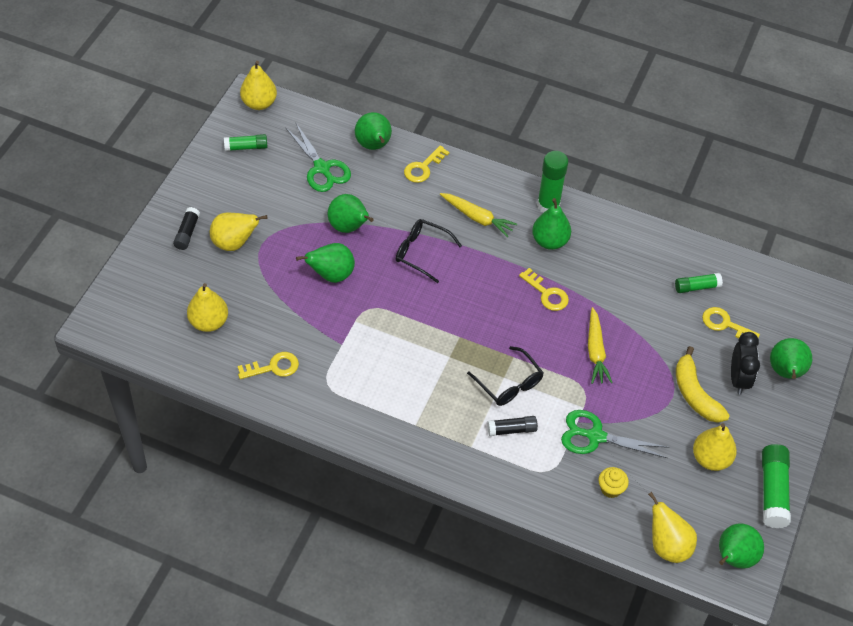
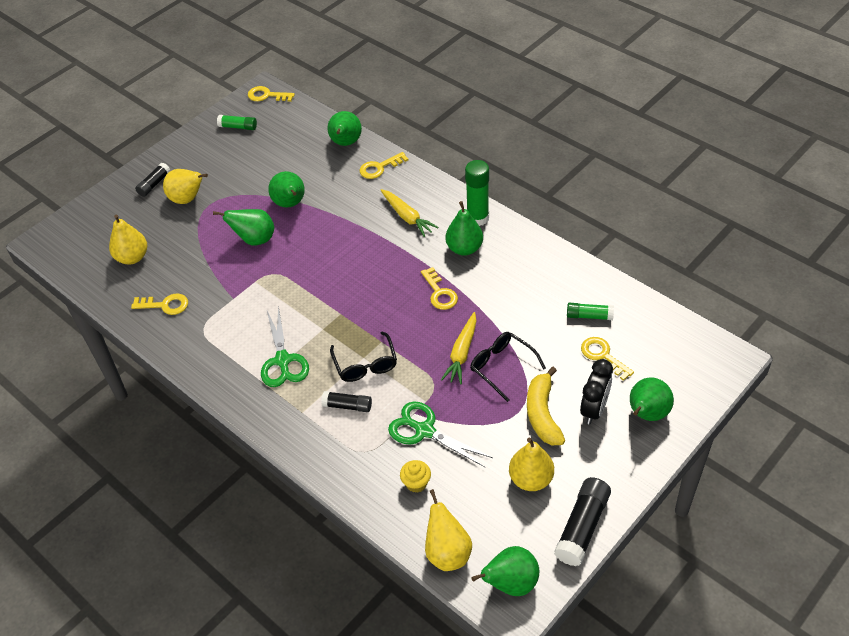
camera: 25 degrees right, 5 degrees down
yellow pear [240,61,277,110] -> yellow key [248,86,295,102]
green scissors [286,123,351,192] -> green scissors moved to [261,306,309,387]
black glasses [396,219,462,283] -> black glasses moved to [470,332,546,402]
green glue stick [762,444,791,528] -> black glue stick [554,477,611,566]

